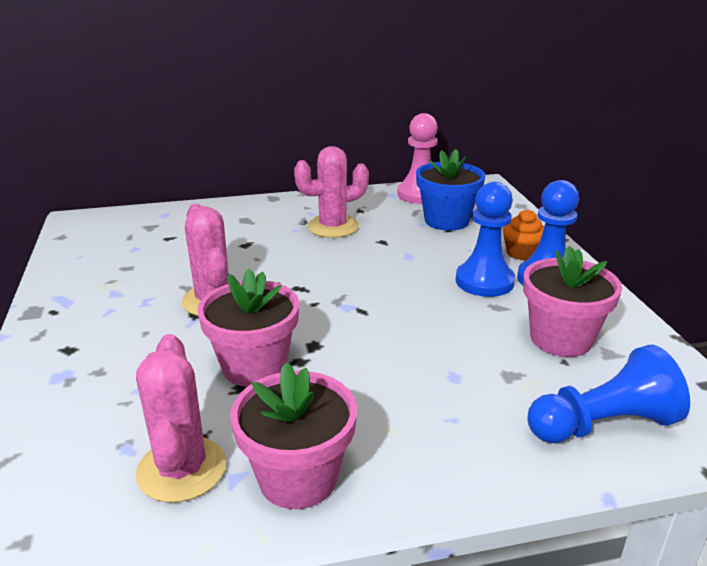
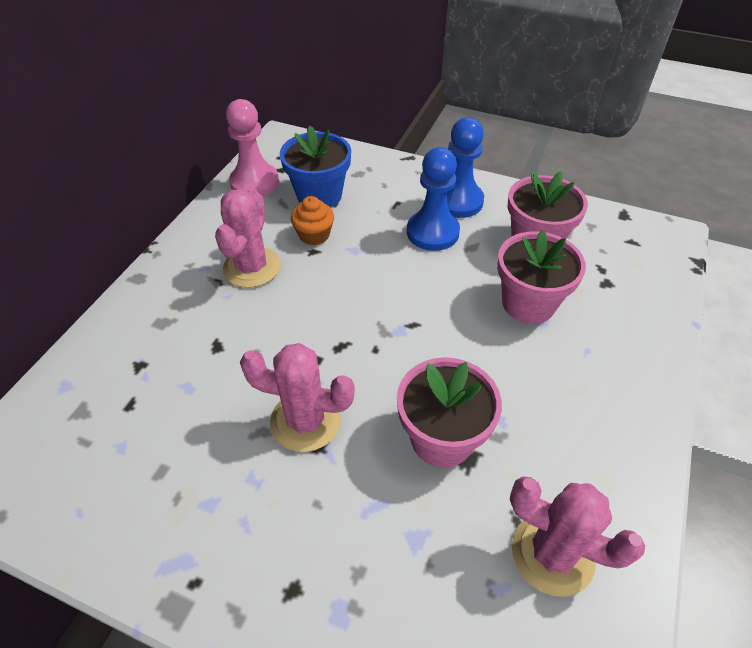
camera: 55 degrees left, 20 degrees up
pink flower pot [230,363,357,509] -> pink flower pot moved to [497,230,586,324]
orange cupcake [503,210,544,261] -> orange cupcake moved to [291,196,334,245]
blue pawn [527,345,690,443] -> none

